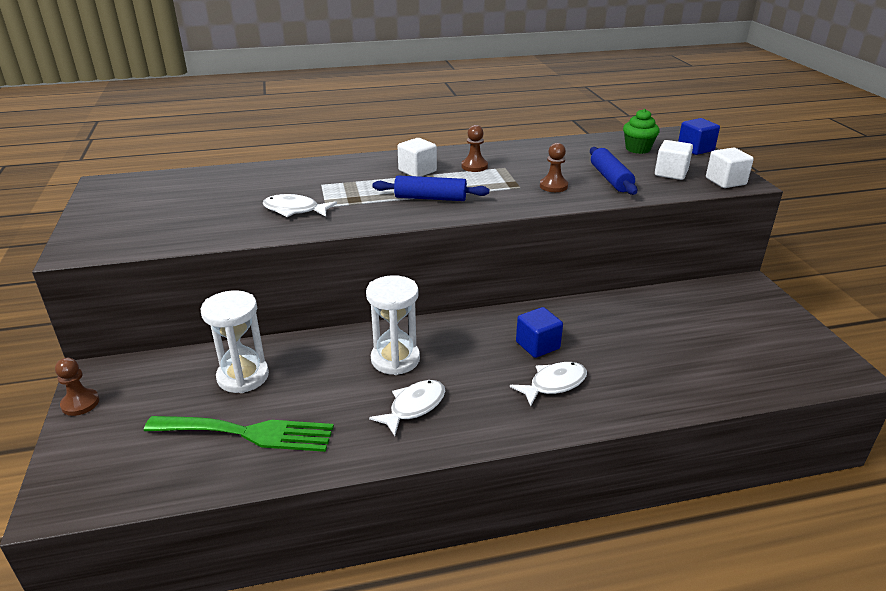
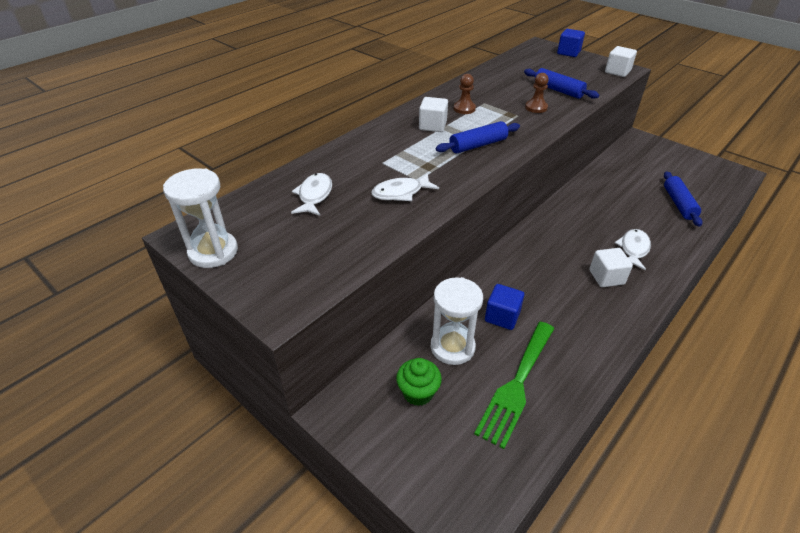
camera: 35 degrees left, 10 degrees up
brown pawn [55,358,99,416] -> none
green fork [144,416,334,452] -> green fork turned 150 degrees clockwise [474,322,554,449]
white hourglass [366,275,420,375] -> white hourglass moved to [163,169,238,268]
white fish [369,380,445,436] -> white fish moved to [291,173,332,216]
blue cube [516,307,563,358] -> blue cube moved to [485,284,524,330]
green cupcake [623,109,660,154] -> green cupcake moved to [396,358,442,406]
white cube [655,140,693,180] -> white cube moved to [589,248,633,287]
none -> blue rolling pin [664,171,702,227]

